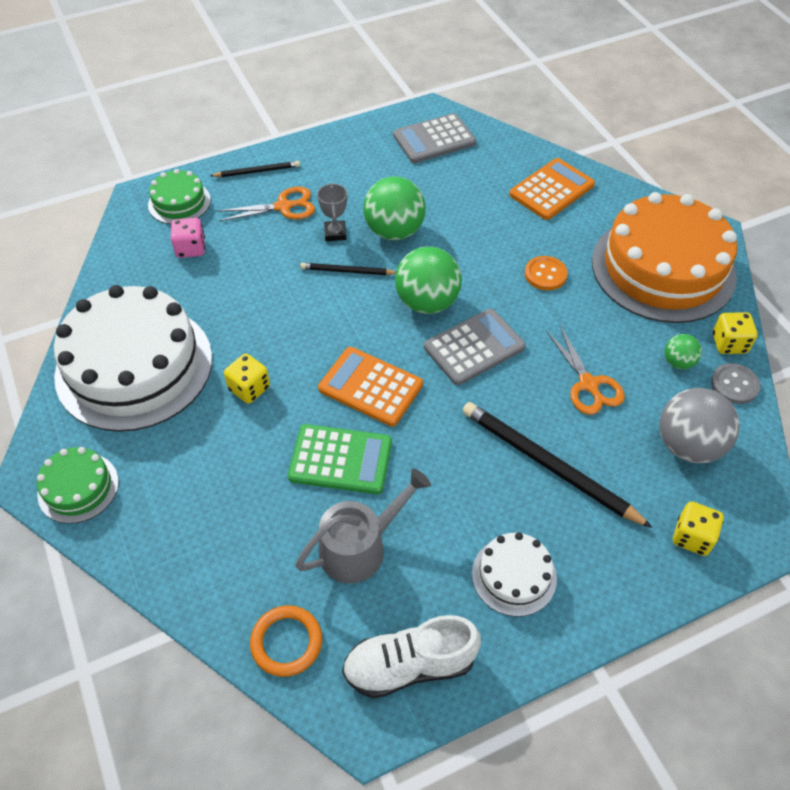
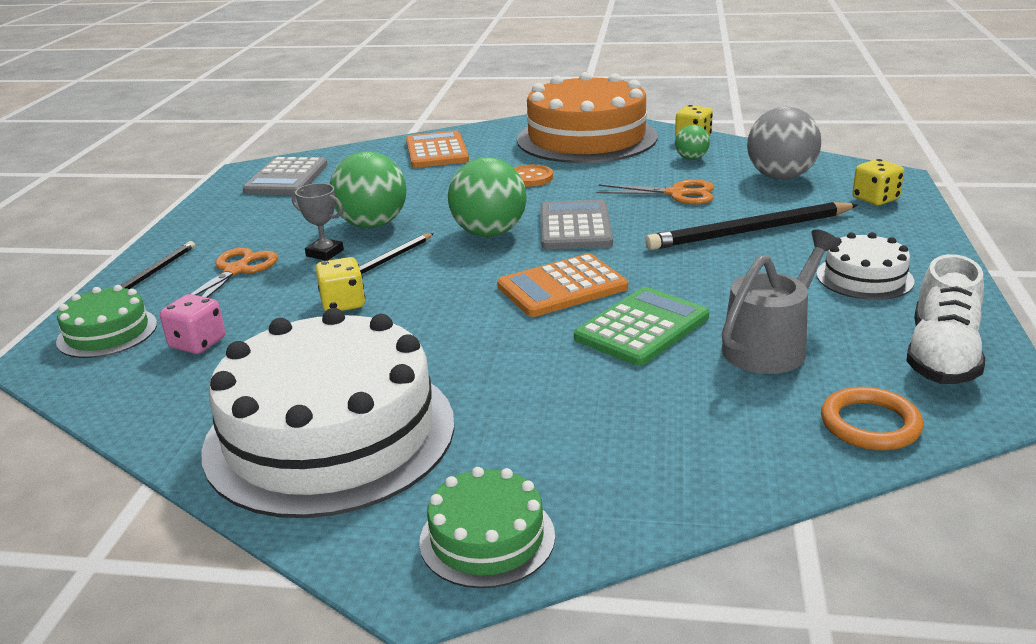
camera: 55 degrees left, 25 degrees down
yellow dice [224,354,270,404] -> yellow dice moved to [315,257,365,311]
grey watering can [295,468,431,583] -> grey watering can turned 45 degrees clockwise [722,229,840,374]
grey button [711,363,760,404] -> none

